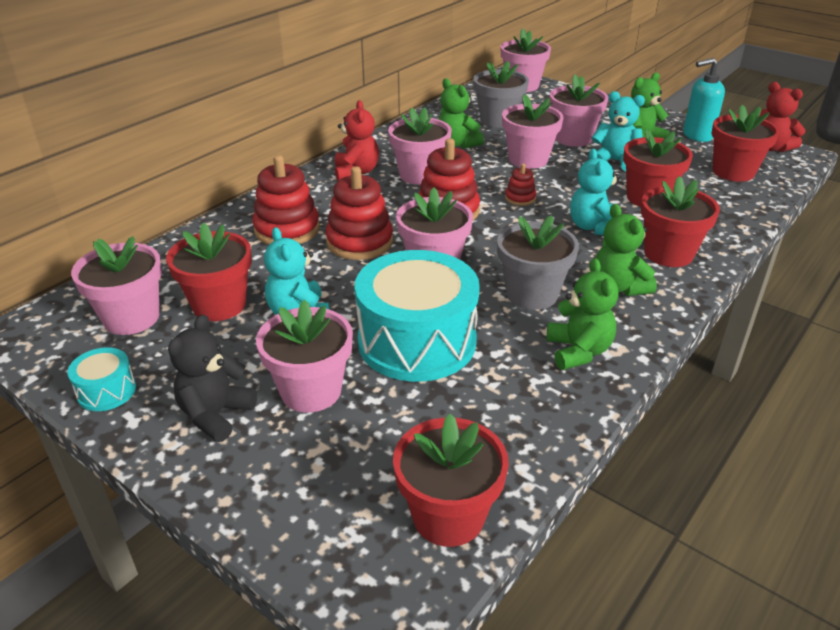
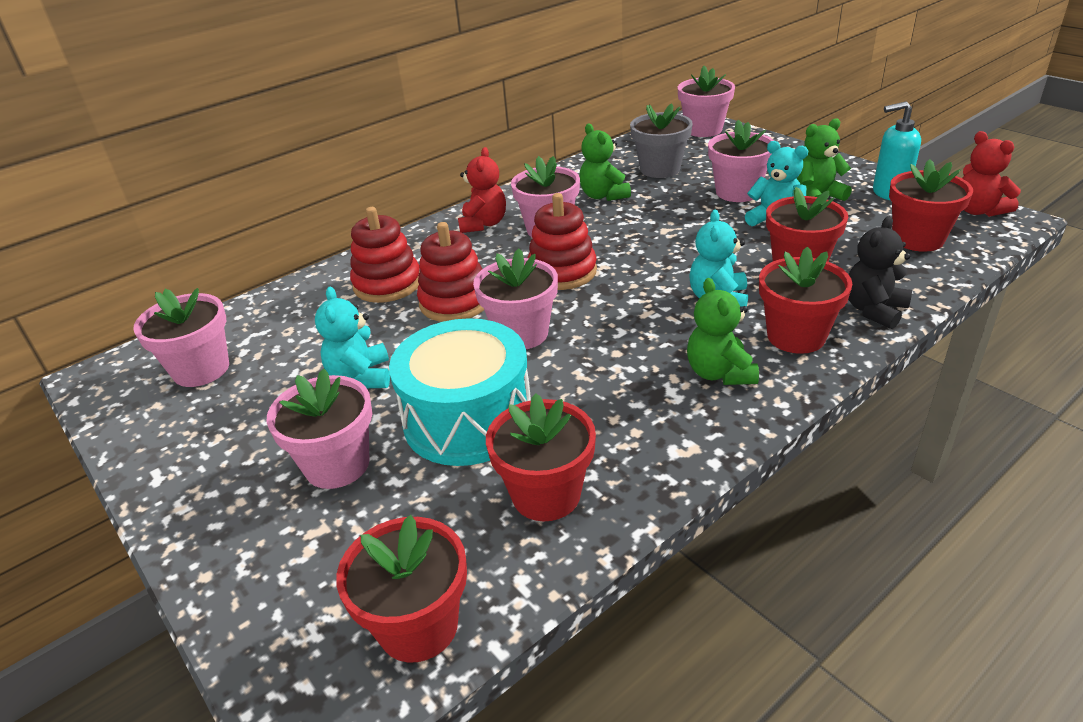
camera: 15 degrees right, 0 degrees up
turquoise drum [67,347,136,411] -> none
red flower pot [166,223,252,321] -> red flower pot moved to [486,393,596,521]
black teddy bear [168,315,257,442] -> black teddy bear moved to [848,216,912,329]
grey flower pot [497,215,579,310] -> none
pink flower pot [502,94,563,169] -> none
red stacking toy [505,164,536,206] -> none
green teddy bear [546,258,619,370] -> none

